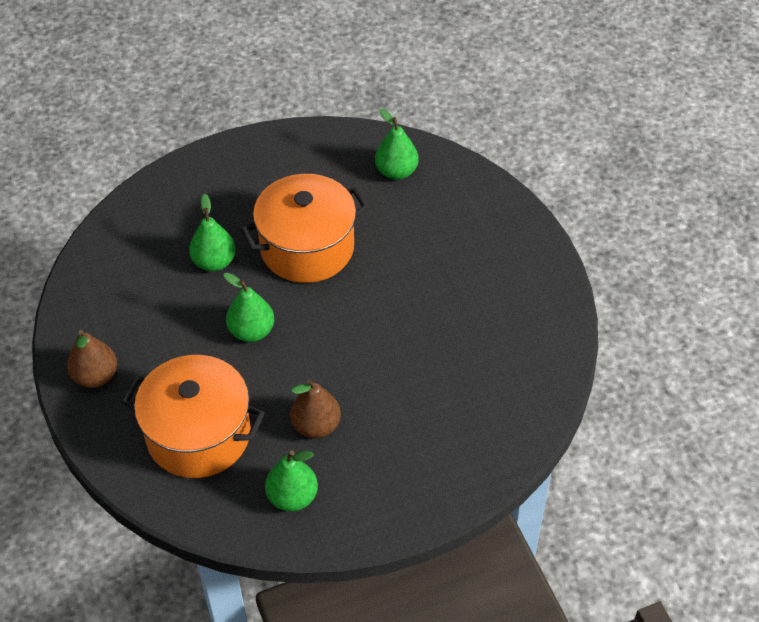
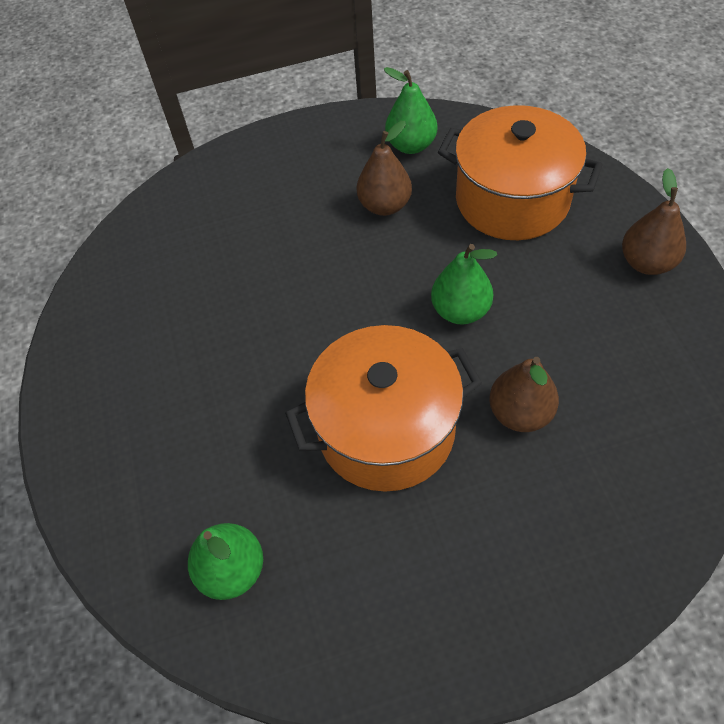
camera: 170 degrees left, 5 degrees up
green pear [189,194,236,271] -> brown pear [489,357,559,432]

